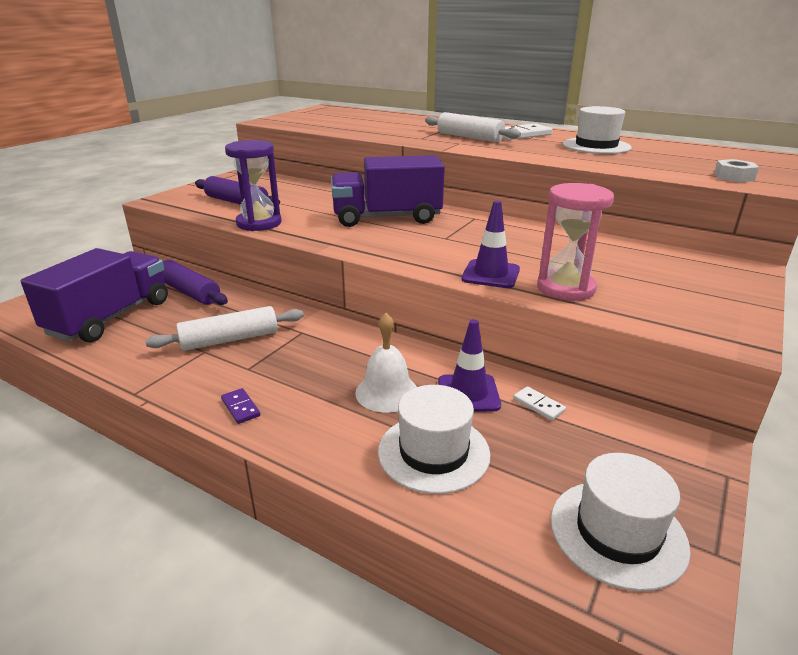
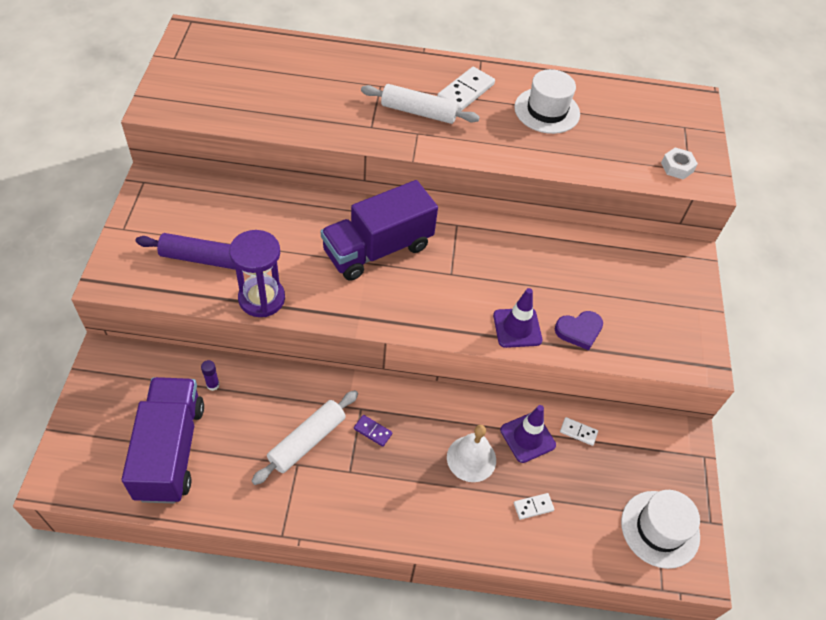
camera: 30 degrees left, 25 degrees up
purple rolling pin [162,260,228,305] -> purple glue stick [201,360,220,391]
purple domino [221,388,260,424] -> purple domino moved to [354,415,392,447]
white hat [378,385,490,494] -> white domino [514,493,555,520]
pink hourglass [537,183,614,301] -> purple heart [555,311,603,350]

